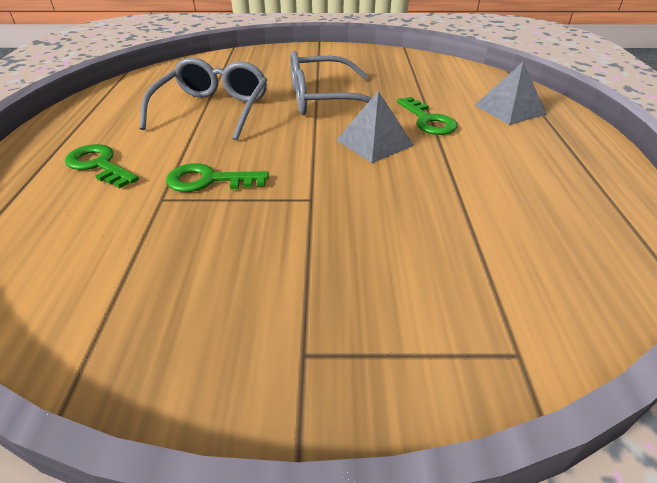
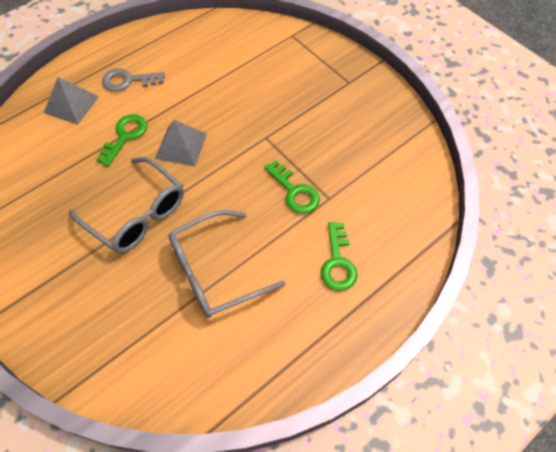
camera: 130 degrees left, 20 degrees up
none -> grey key [102,68,165,91]

